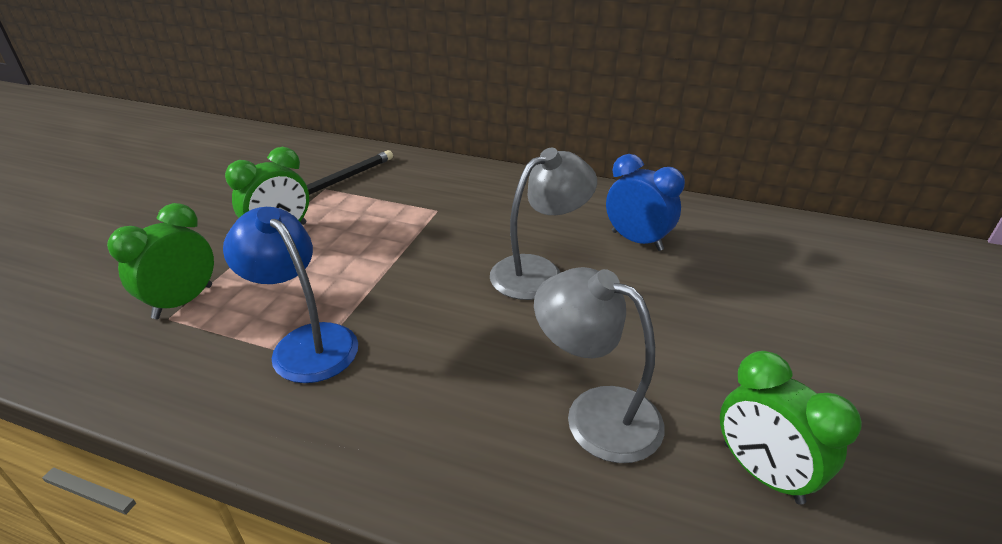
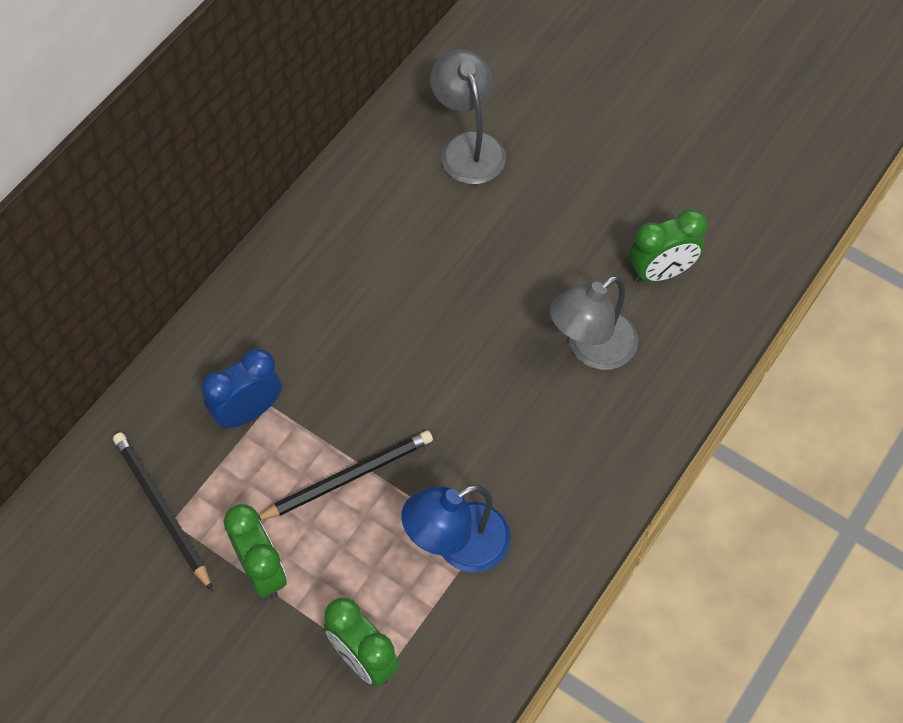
camera: 75 degrees left, 25 degrees up
grey lamp [490,148,597,300] -> grey lamp moved to [430,49,506,184]
blue clock [606,154,685,251] -> blue clock moved to [201,348,282,429]
none -> black pencil [259,430,433,520]

